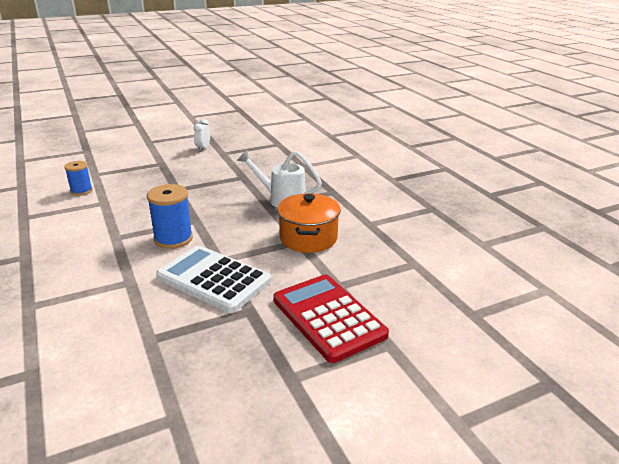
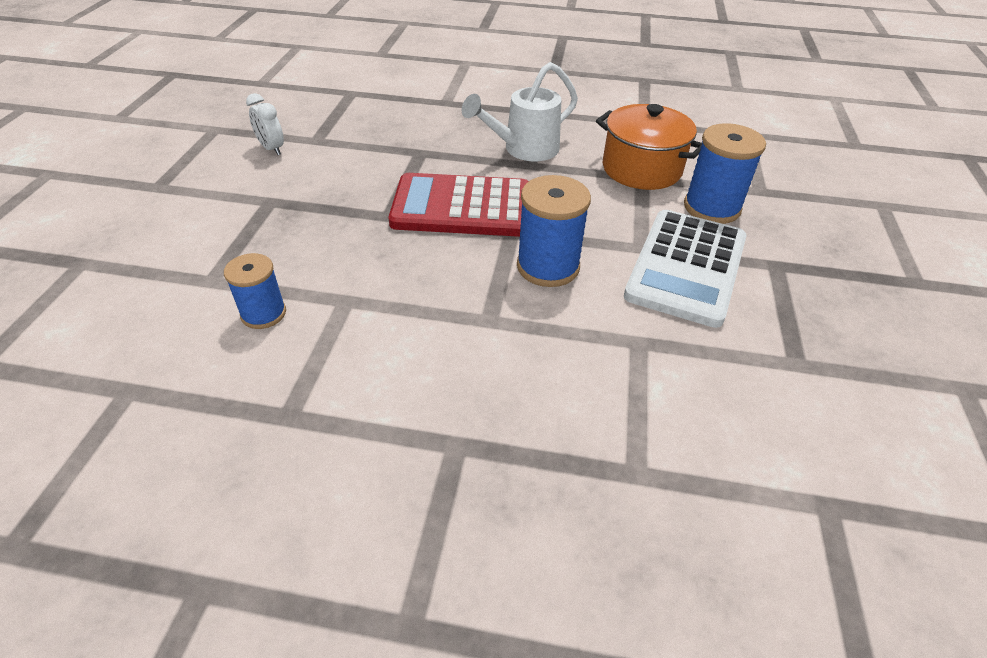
camera: 55 degrees left, 15 degrees up
white calculator [156,245,271,313] -> white calculator turned 45 degrees counterclockwise [624,210,746,328]
red calculator [273,275,389,363] -> red calculator moved to [389,173,529,237]
none -> blue spool [684,123,766,224]

